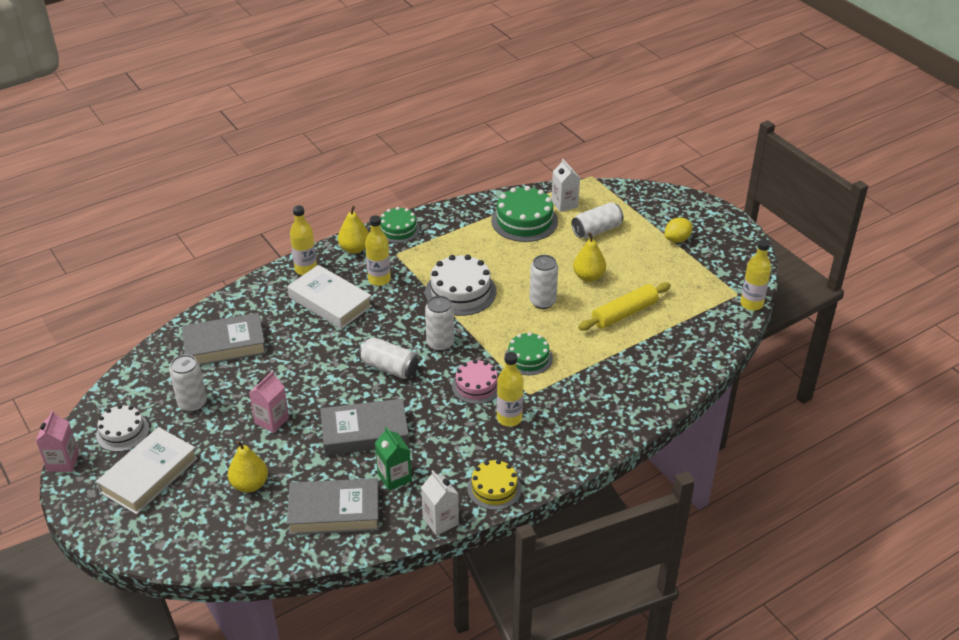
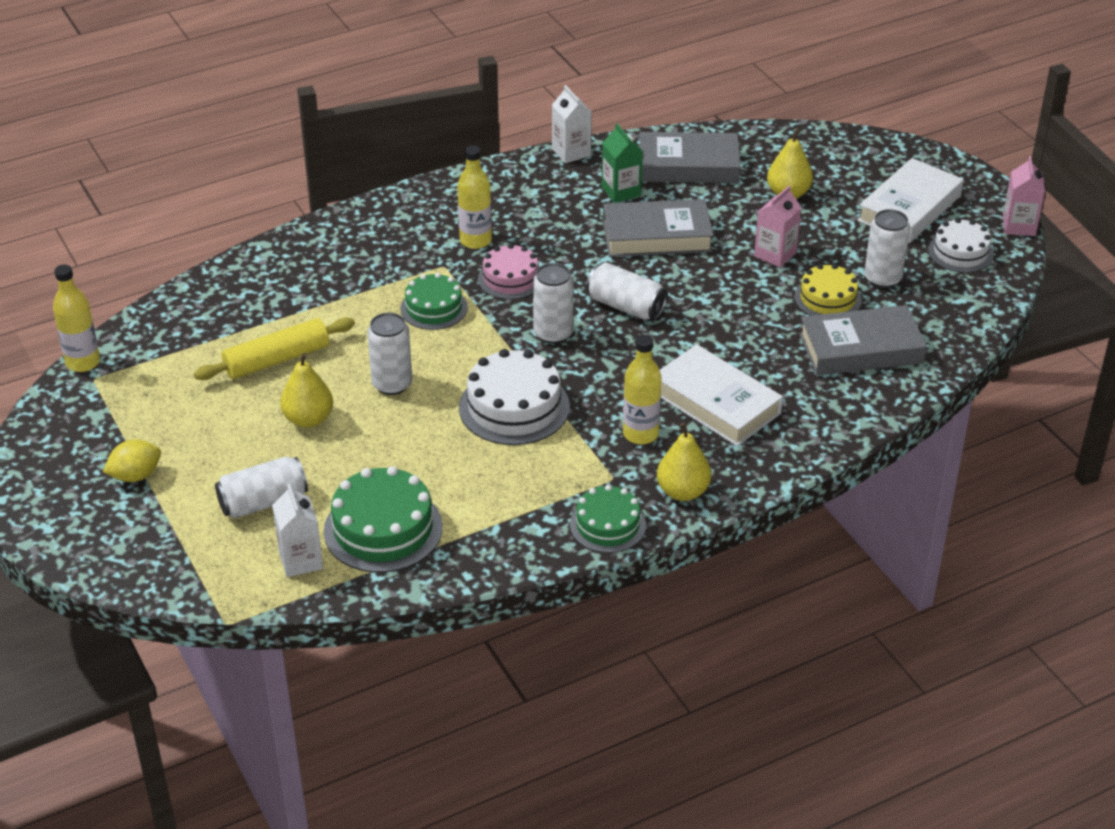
camera: 175 degrees left, 0 degrees up
yellow bottle [290,205,317,275] -> none
yellow cake [467,460,522,510] -> yellow cake moved to [794,264,862,316]

